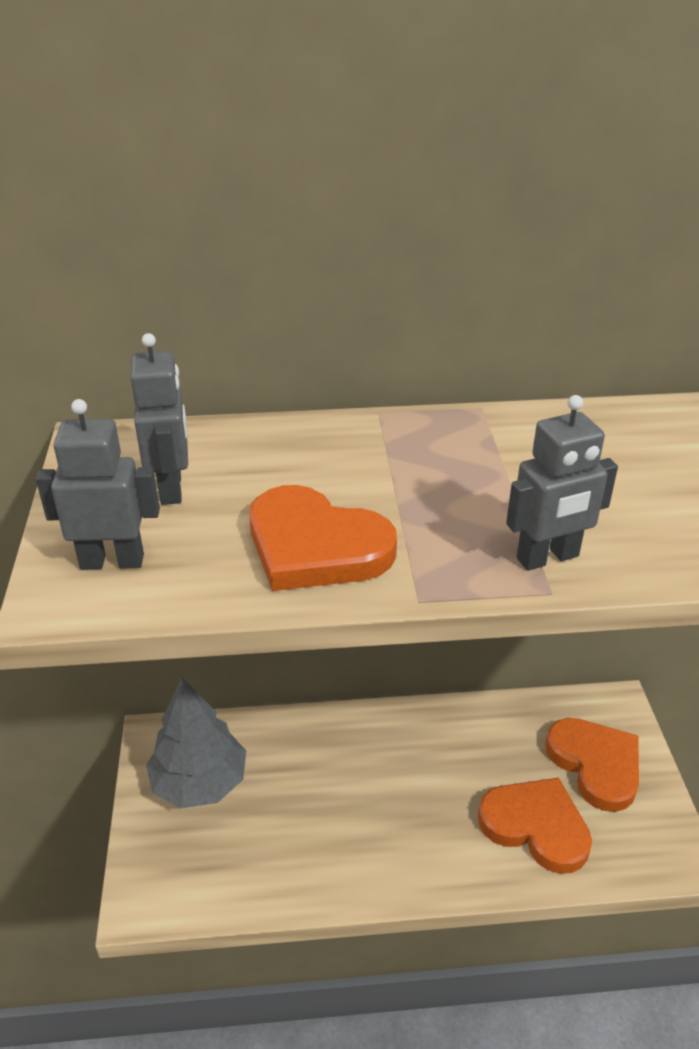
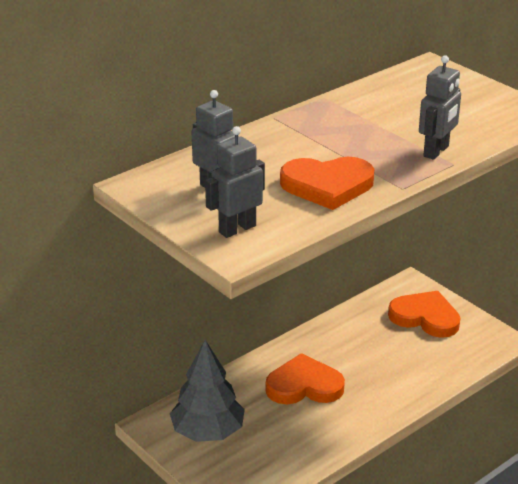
camera: 35 degrees left, 5 degrees down
orange heart [478,778,592,874] -> orange heart moved to [265,353,345,404]

